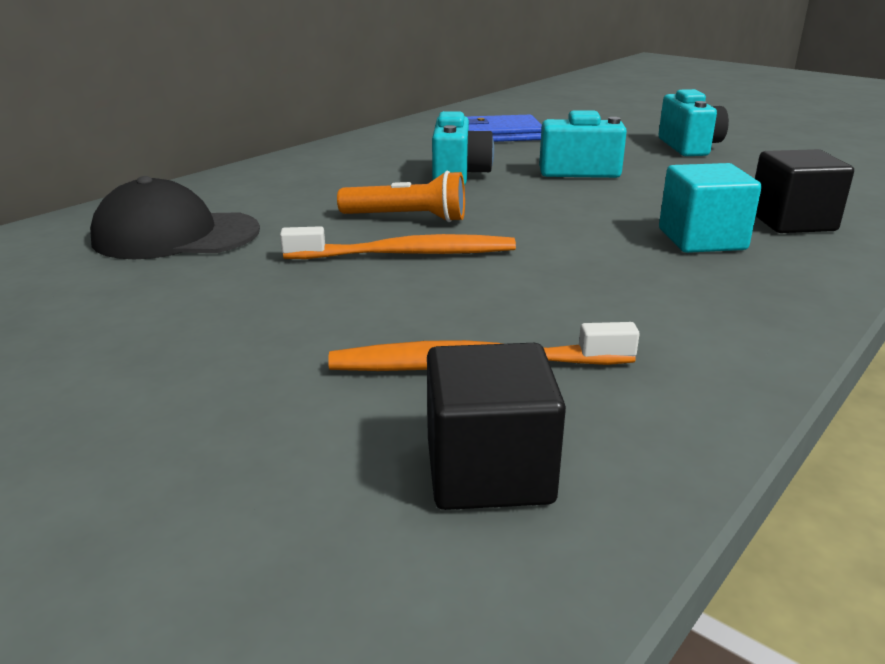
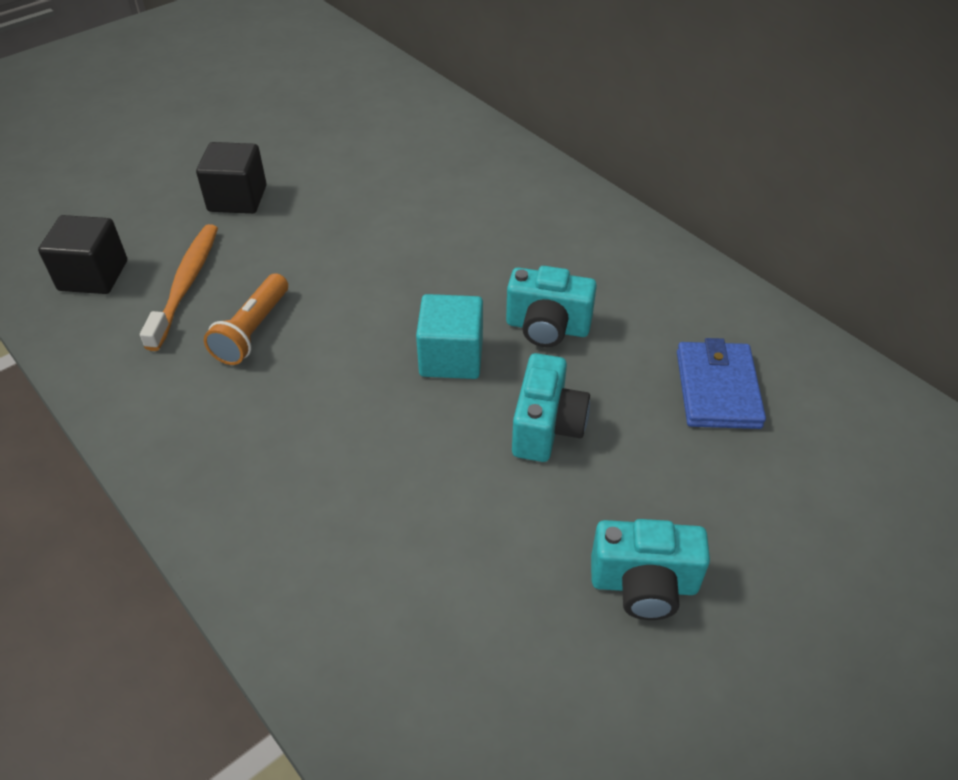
camera: 100 degrees right, 20 degrees up
black cap [90,176,260,259] -> none
orange toothbrush [280,226,516,259] -> none
orange flashlight [337,171,465,222] -> orange flashlight moved to [204,273,288,365]
turquoise cube [659,163,761,253] -> turquoise cube moved to [416,294,483,379]
black cube [755,149,854,233] -> black cube moved to [196,142,267,214]

